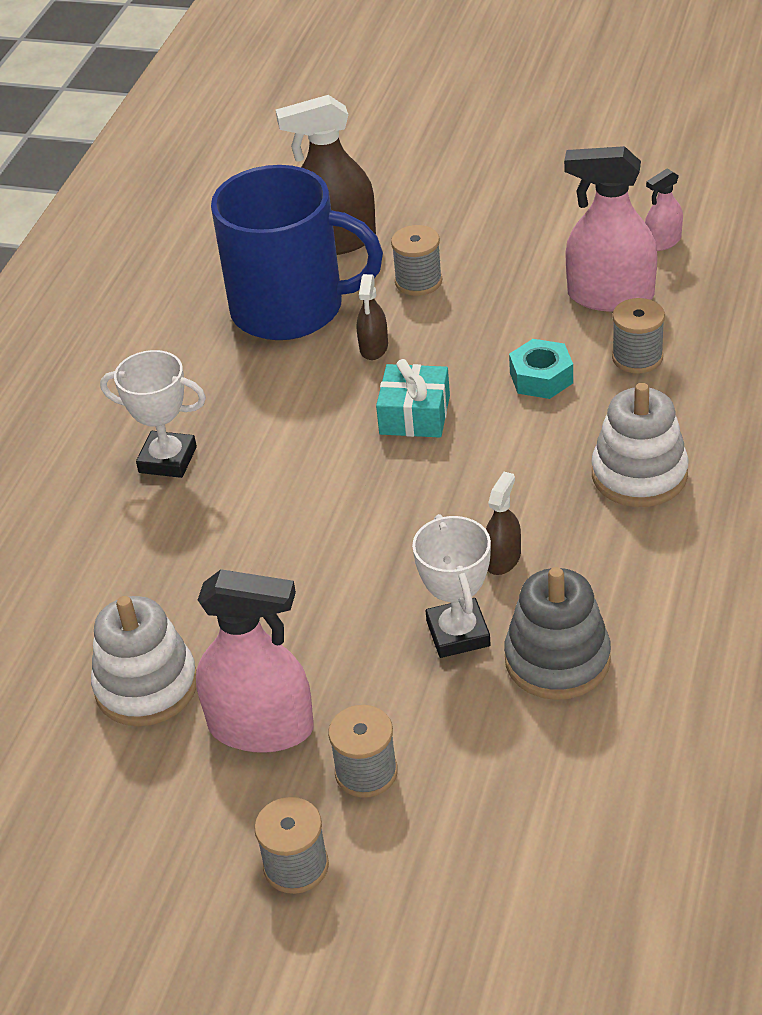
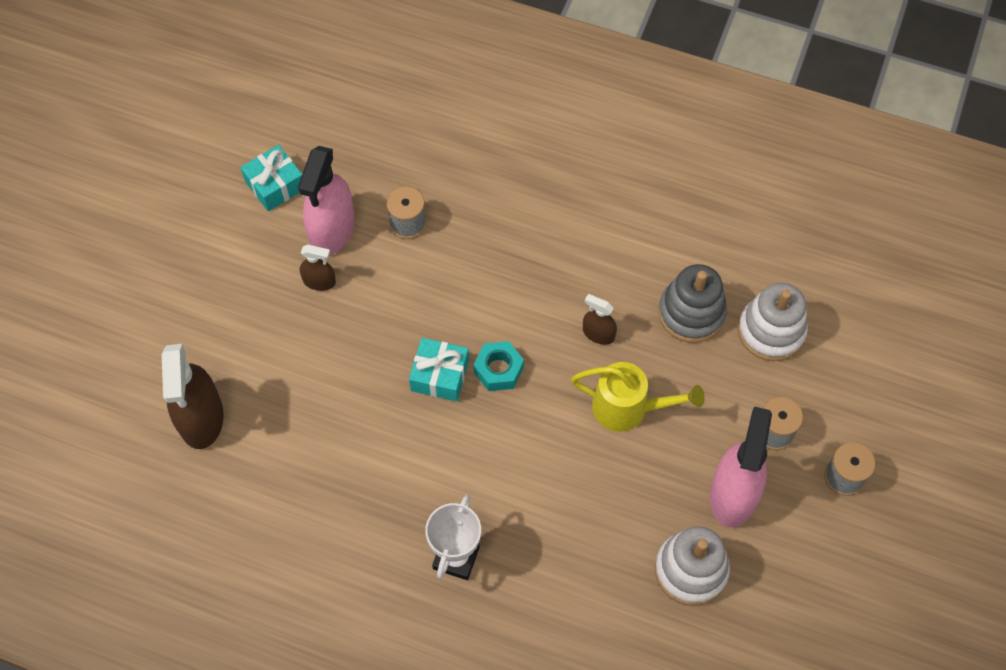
camera: 90 degrees left, 20 degrees up
blue mug [211,165,383,340] -> none
brown spray bottle [357,274,388,360] -> brown spray bottle moved to [300,245,336,291]
grey spool [391,225,442,296] -> none
white trophy [412,514,491,658] -> none
turquoise nut [509,339,573,399] -> turquoise nut moved to [474,341,524,391]
white stacking toy [591,383,689,507] -> white stacking toy moved to [738,283,808,361]
pink spray bottle [645,168,683,251] -> turquoise gift [241,145,302,211]
none -> yellow watering can [571,362,705,432]

